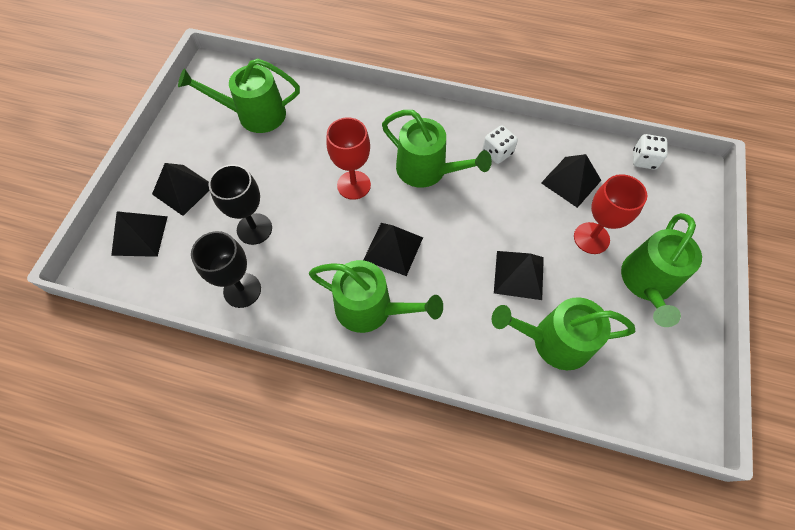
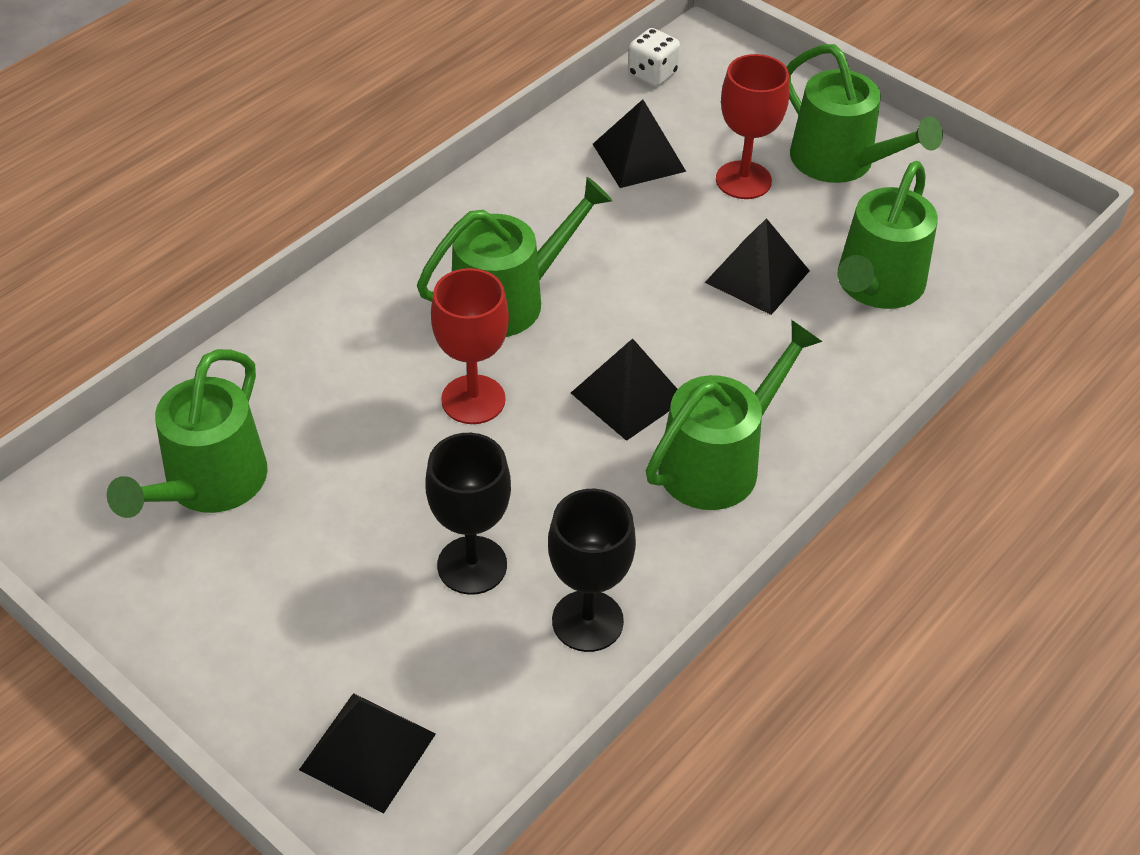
camera: 65 degrees left, 15 degrees down
black pyramid [152,163,210,216] -> none
white dice [482,125,518,164] -> none

